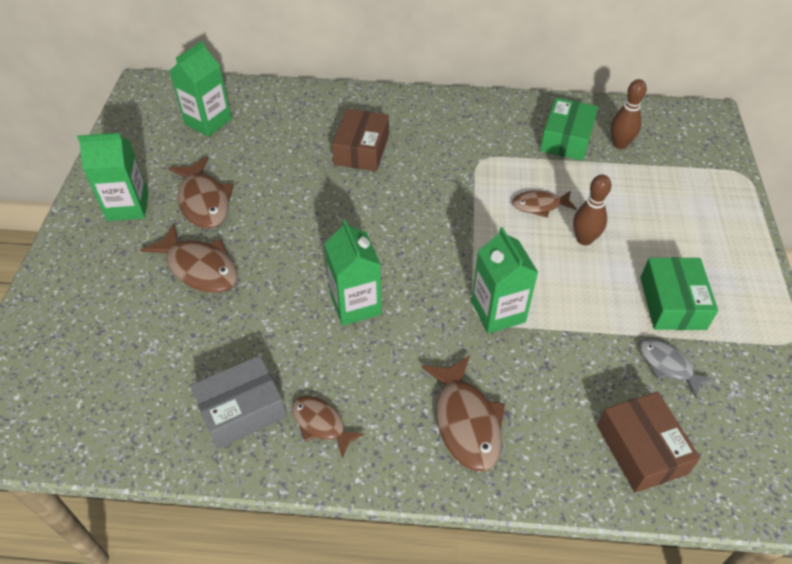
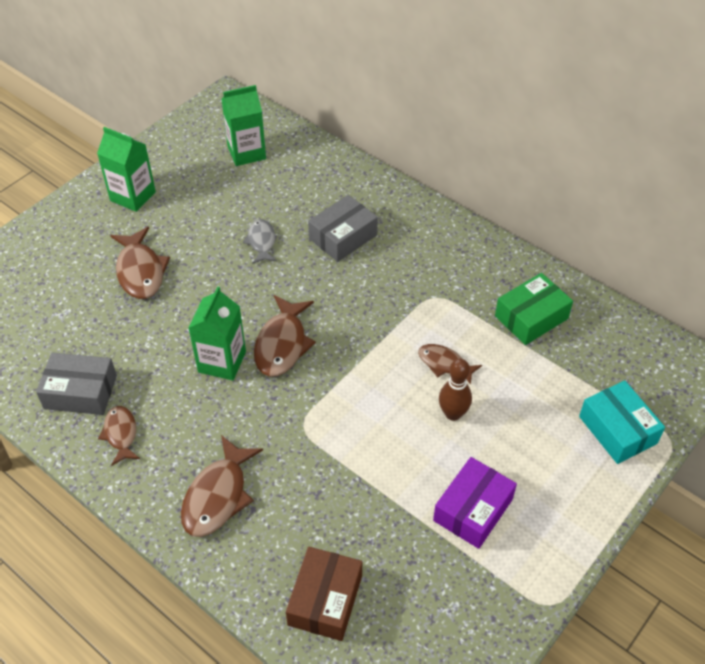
camera: 35 degrees right, 0 degrees up
brown fish [168,157,234,229] -> brown fish moved to [254,295,316,377]
brown box [332,109,389,171] -> grey box [308,195,378,262]
green carton [471,227,538,334] -> none
brown bowling pin [611,79,647,149] -> none
green box [640,257,718,330] -> purple box [433,457,517,549]
grey fish [640,338,714,398] -> grey fish moved to [243,219,277,264]
none -> turquoise box [579,381,665,464]

